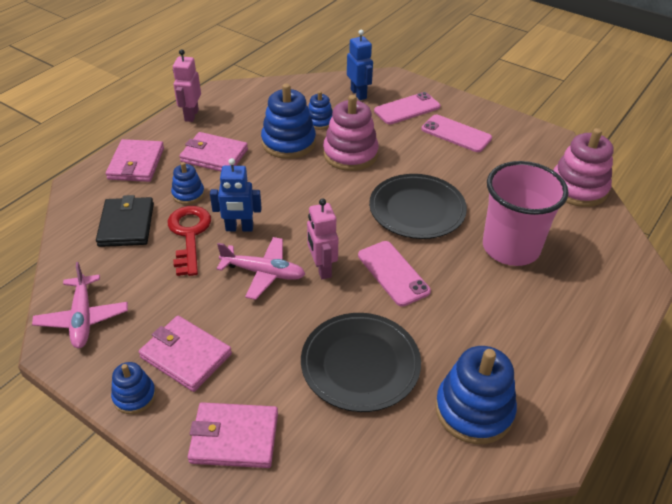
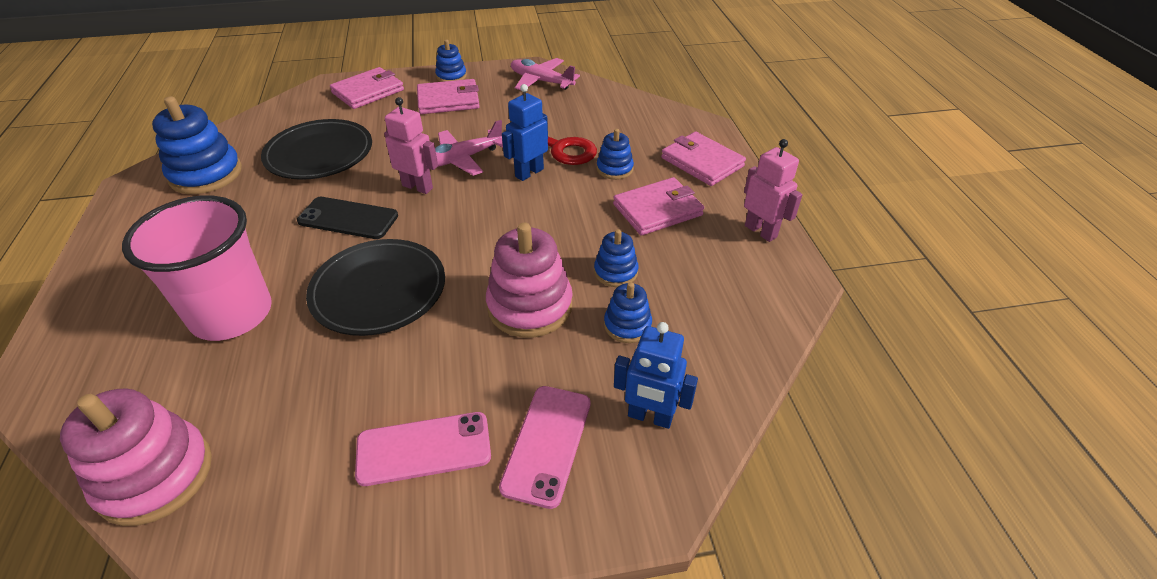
camera: 135 degrees right, 0 degrees up
black wallet [96,195,154,247] -> none
blue stacking toy [261,84,316,159] -> blue stacking toy [594,229,639,287], size x0.54
pink phone [358,241,431,307] -> black phone [297,197,398,239]

